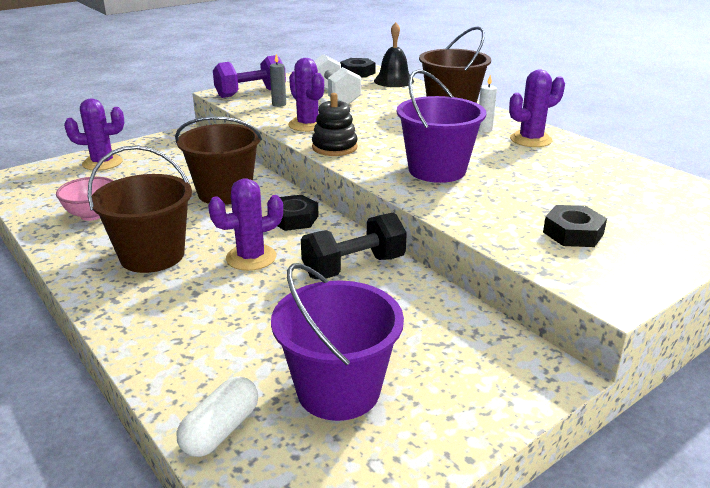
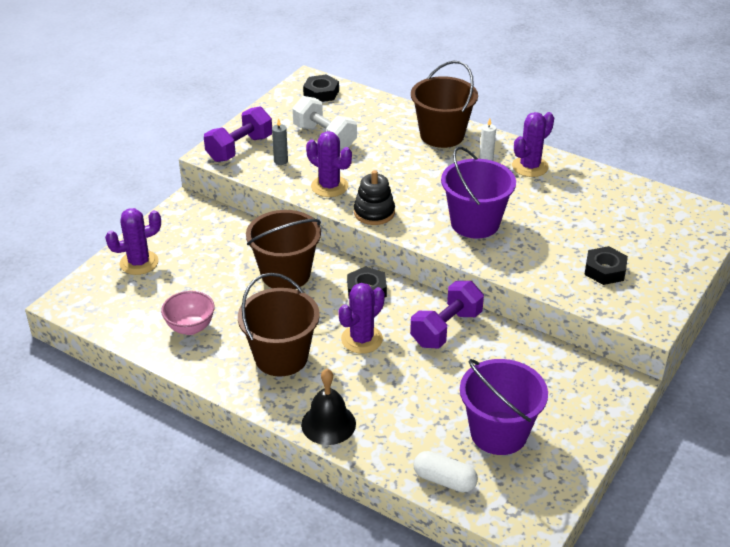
camera: 20 degrees left, 10 degrees up
white capsule [177,376,258,457] -> white capsule turned 75 degrees counterclockwise [413,451,478,493]
black dumbbell [301,213,407,279] -> purple dumbbell [410,281,484,349]
black bell [374,22,414,87] -> black bell moved to [301,369,356,445]

